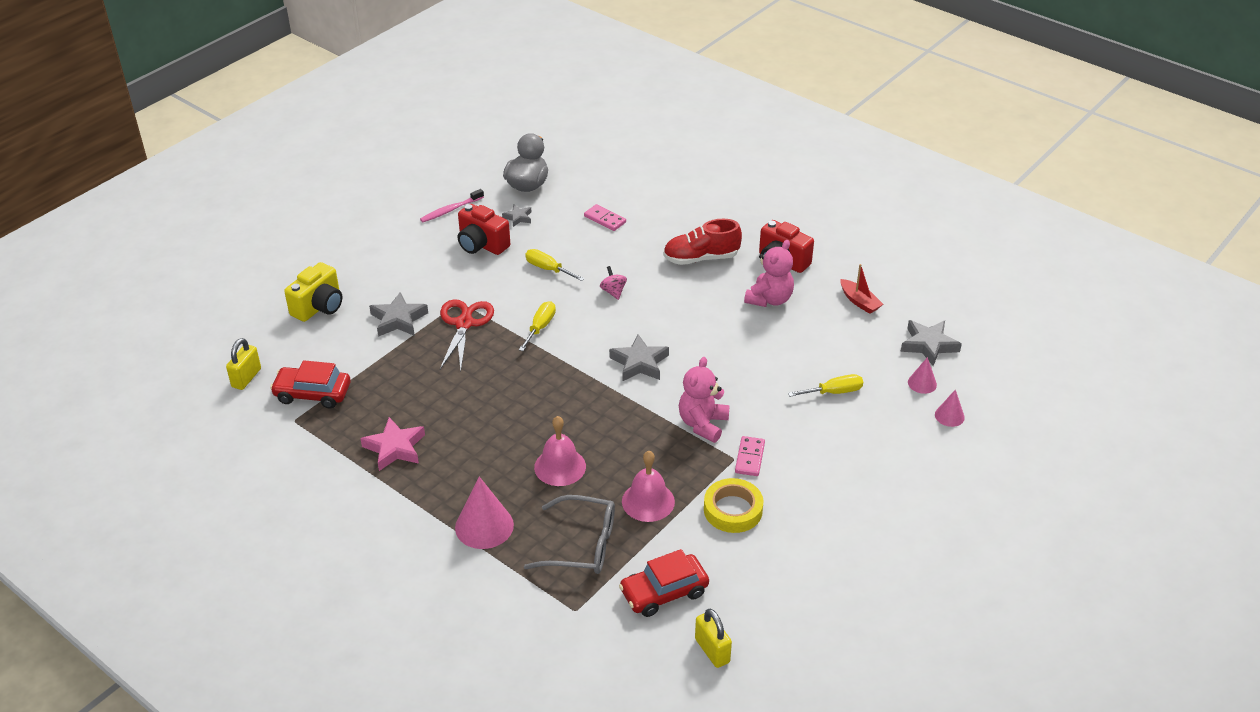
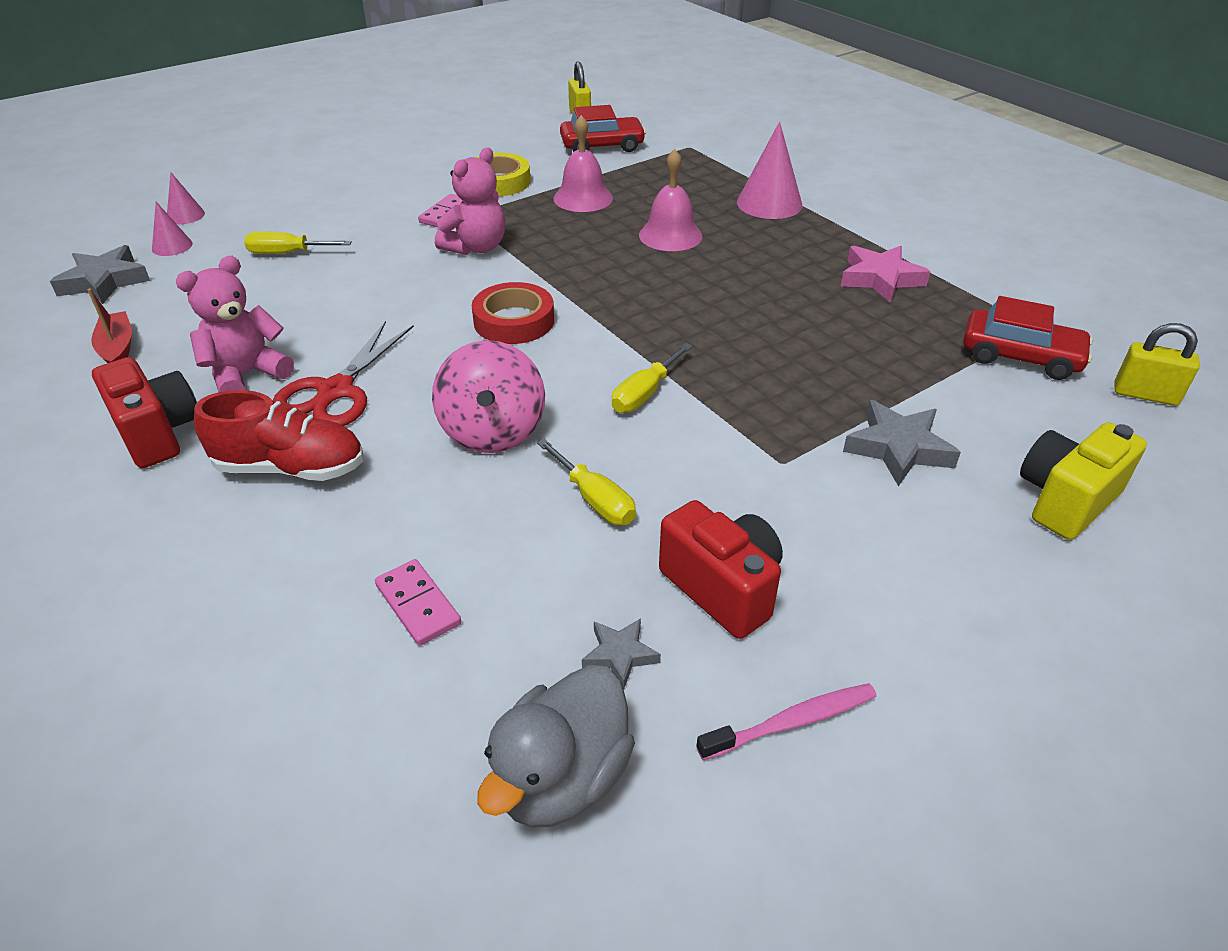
camera: 165 degrees left, 0 degrees up
yellow padlock [226,338,261,390] -> yellow padlock turned 75 degrees clockwise [1114,323,1200,406]
red scissors [440,299,494,371] -> red scissors moved to [272,321,414,426]
grey glasses [524,495,615,574] -> none
pink spinning top [600,266,627,300] -> pink spinning top [432,340,545,453], size x2.05
grey star [609,334,669,381] -> red tape [472,282,554,344]

